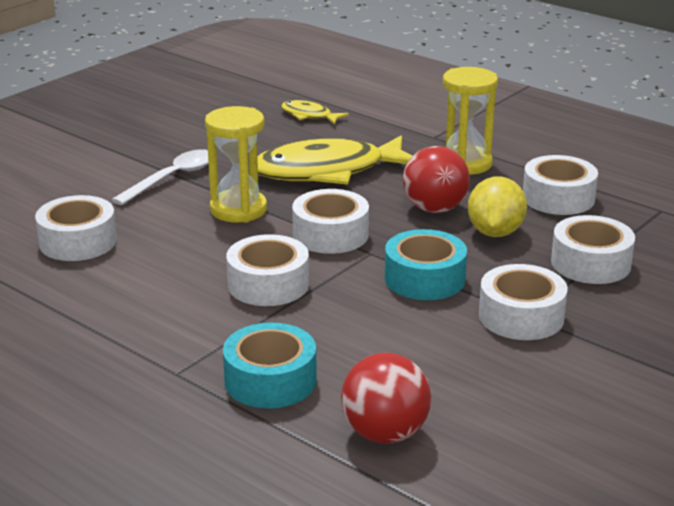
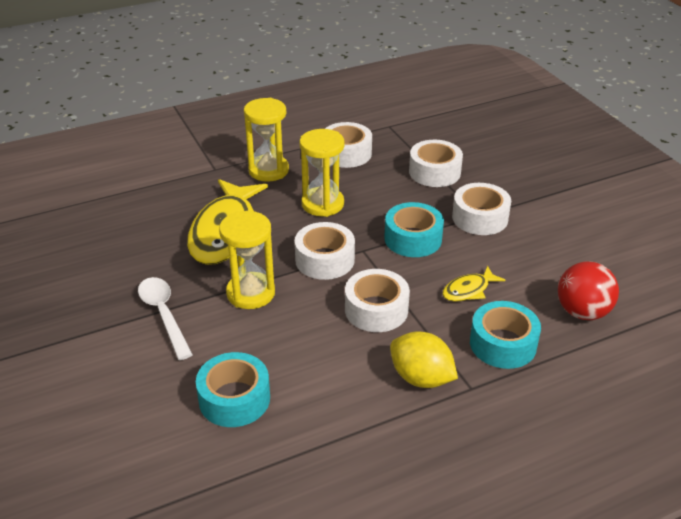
camera: 65 degrees left, 10 degrees up
white tape [35,195,117,261] -> turquoise tape [196,352,270,427]
yellow fish [281,100,349,125] -> yellow fish moved to [442,266,505,302]
red ball [403,146,470,213] -> yellow hourglass [300,129,345,217]
yellow lemon [468,176,527,237] -> yellow lemon moved to [390,331,458,388]

